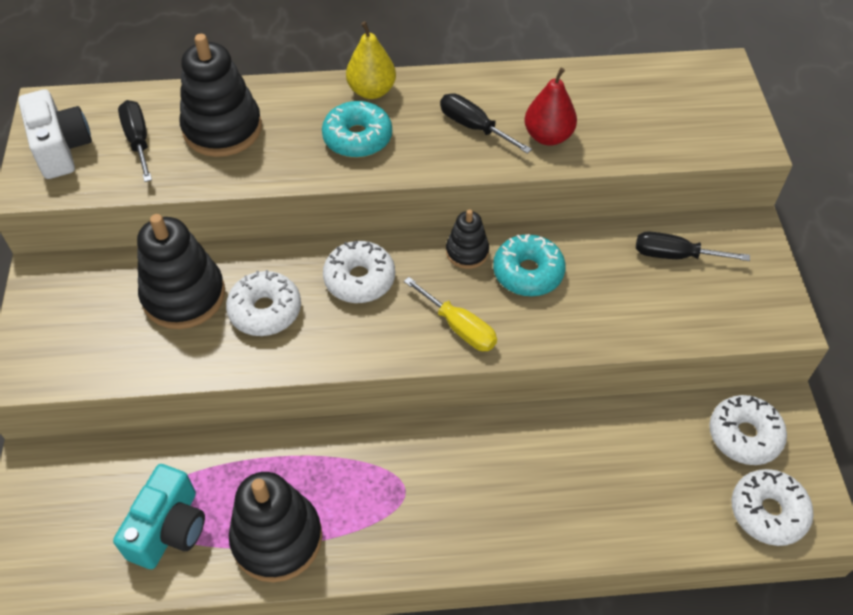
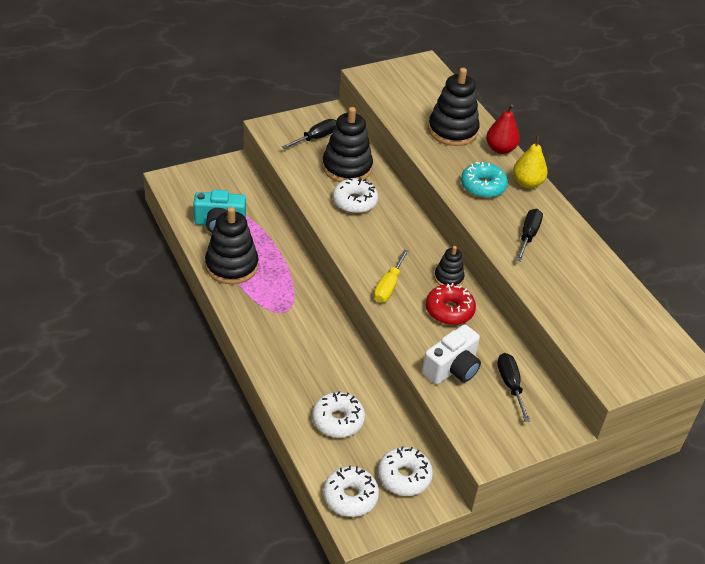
camera: 65 degrees right, 10 degrees down
white camera [18,89,92,179] -> white camera moved to [422,324,481,384]
black screwdriver [118,100,152,182] -> black screwdriver moved to [282,119,336,149]
white donut [323,241,395,303] -> white donut moved to [312,391,365,438]
turquoise donut [493,234,566,296] -> red donut [426,283,476,325]
red pear [525,68,577,146] -> red pear moved to [486,104,520,154]

